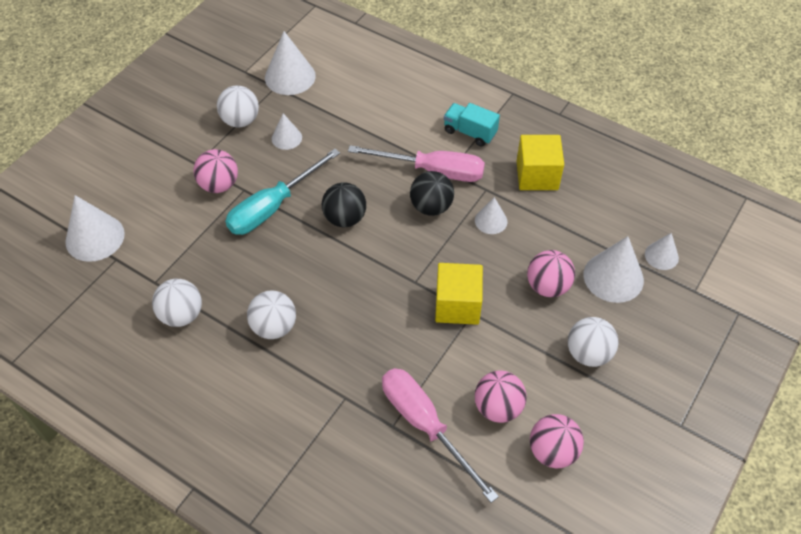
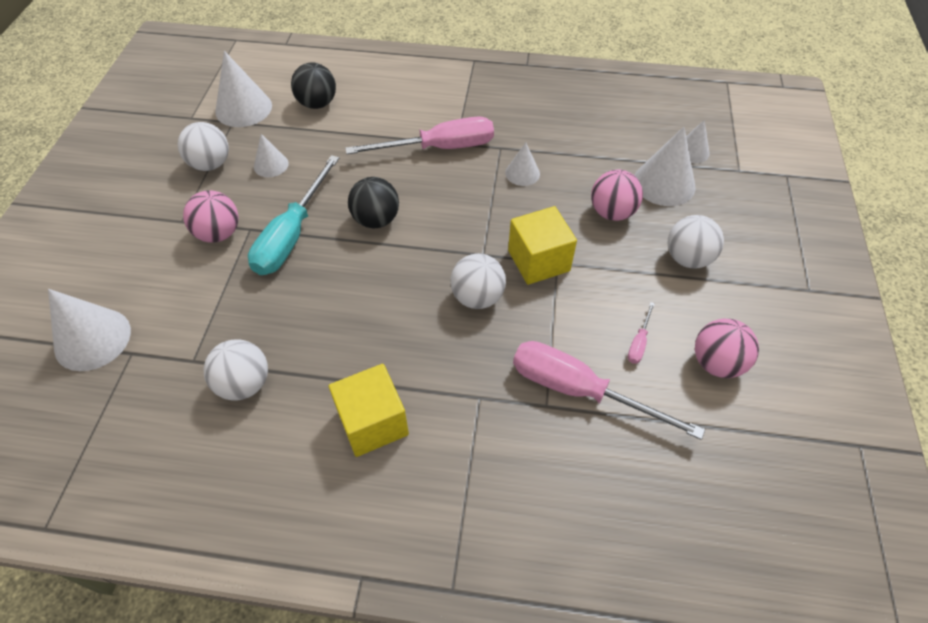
camera: 25 degrees left, 0 degrees up
white ball [247,290,296,339] -> white ball moved to [450,253,506,309]
black ball [410,171,454,216] -> black ball moved to [291,62,336,109]
turquoise truck [444,103,500,147] -> none
pink ball [475,371,527,423] -> pink screwdriver [628,302,655,364]
yellow cube [517,135,564,190] -> yellow cube moved to [329,364,409,457]

